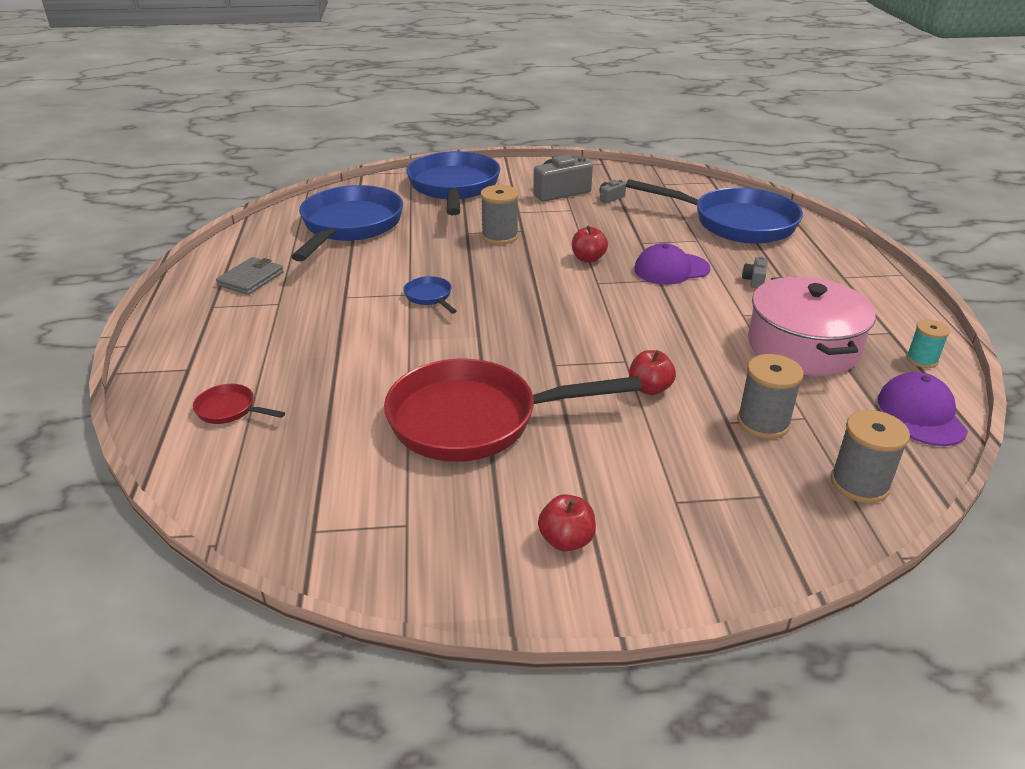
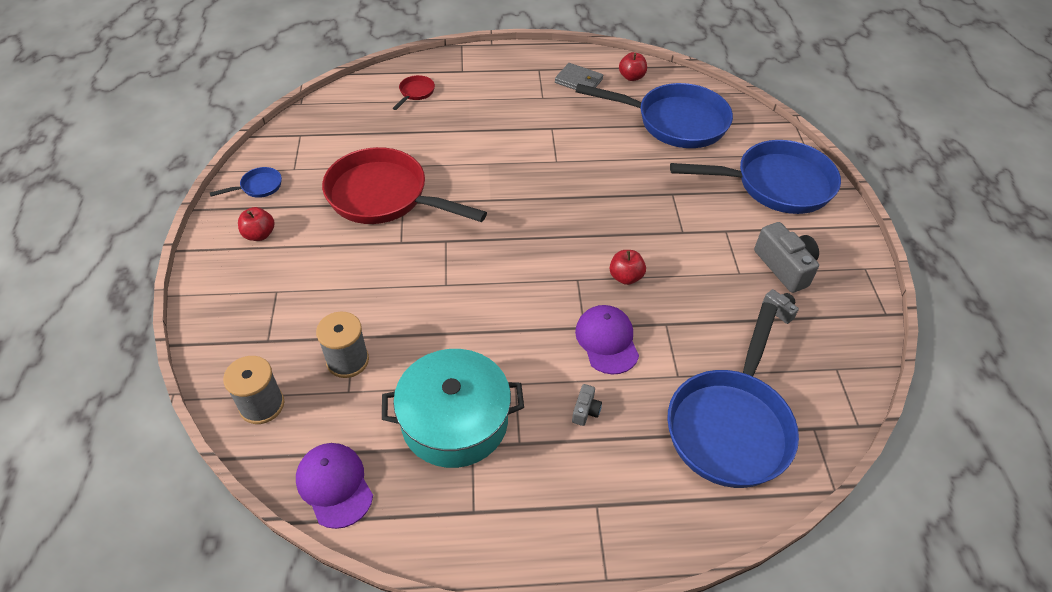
camera: 90 degrees right, 15 degrees up
red pan [384,359,642,462] -> red pan turned 60 degrees counterclockwise [322,147,487,224]
blue pan [403,276,457,314] -> blue pan moved to [210,167,282,198]
grey spool [481,185,519,245] -> none
red apple [629,350,676,395] -> red apple moved to [619,52,647,81]
grey camera [742,256,768,288] -> grey camera turned 90 degrees clockwise [572,384,602,426]
pink pot [748,276,876,376] -> turquoise pot [382,349,524,468]
purple cap [878,372,968,446] -> purple cap turned 120 degrees counterclockwise [296,443,373,529]
turquoise spool [906,320,950,368] -> none

